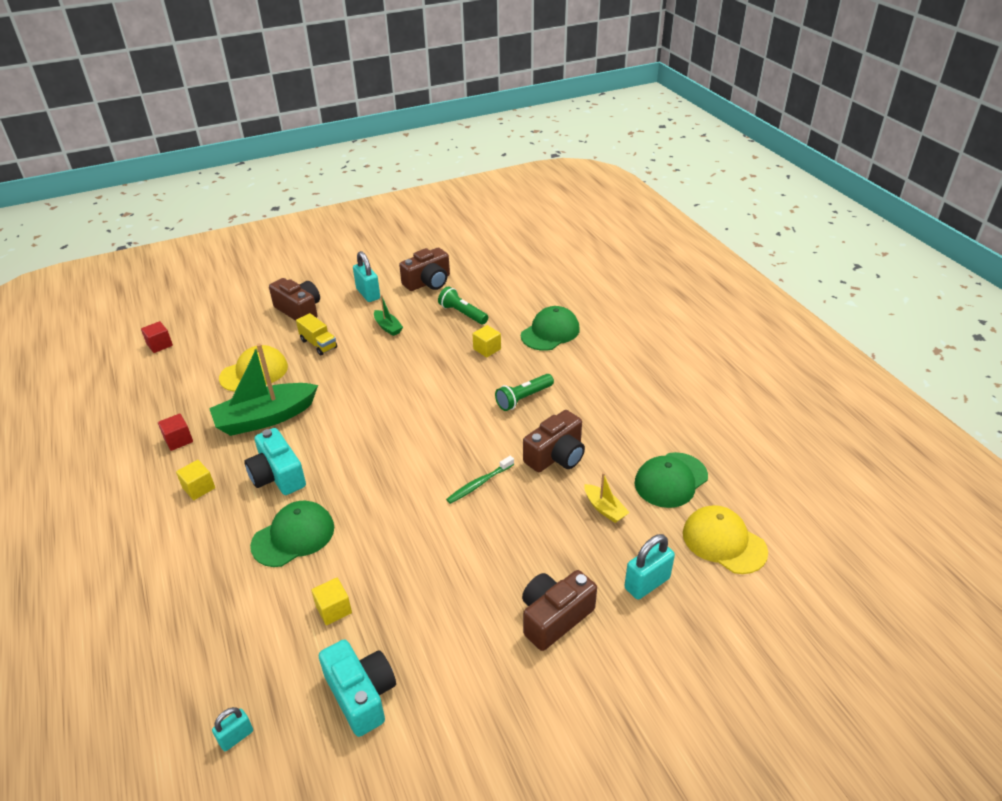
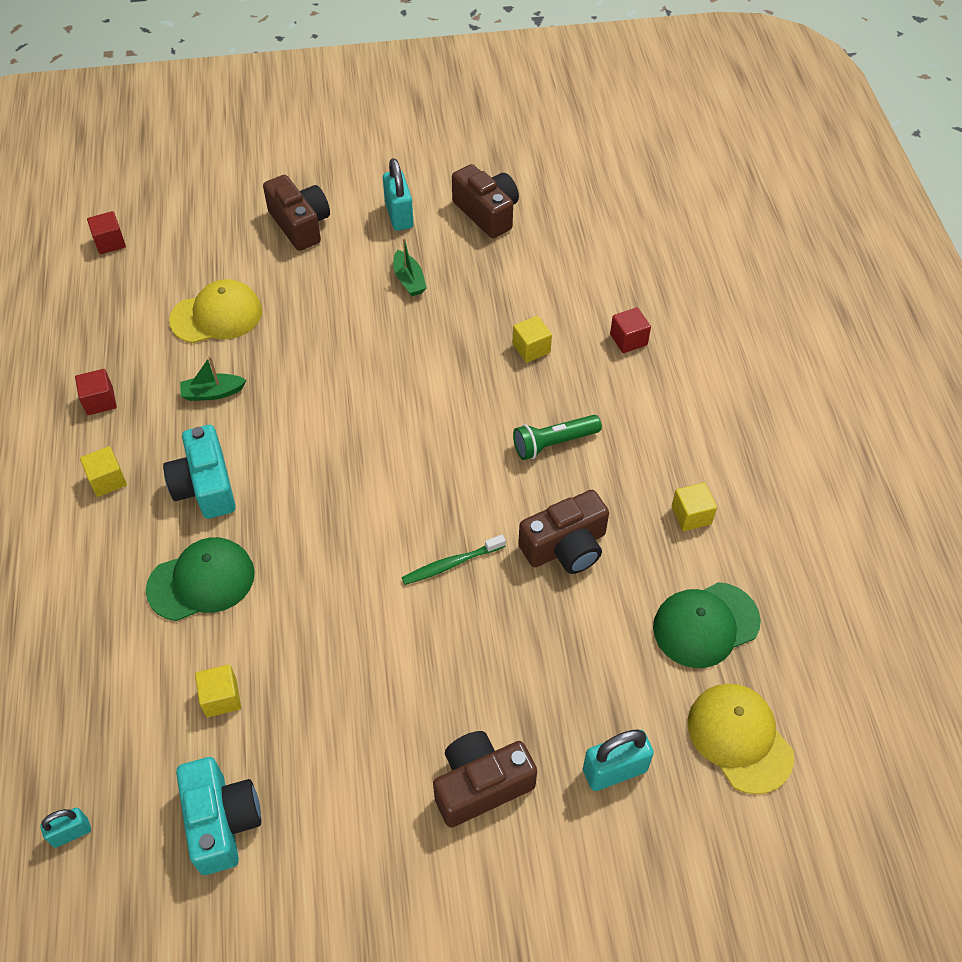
camera: 15 degrees right, 15 degrees up
green boat [209,343,318,436] -> green boat [180,356,246,401], size x0.47
yellow truck [296,313,337,356] -> none
brown camera [399,248,450,291] -> brown camera turned 105 degrees counterclockwise [452,164,519,238]
green flashlight [438,286,488,325] -> none
green cap [521,306,580,351] -> red cube [610,307,651,353]
yellow boat [584,472,630,523] -> none
none -> yellow cube [672,482,717,531]

